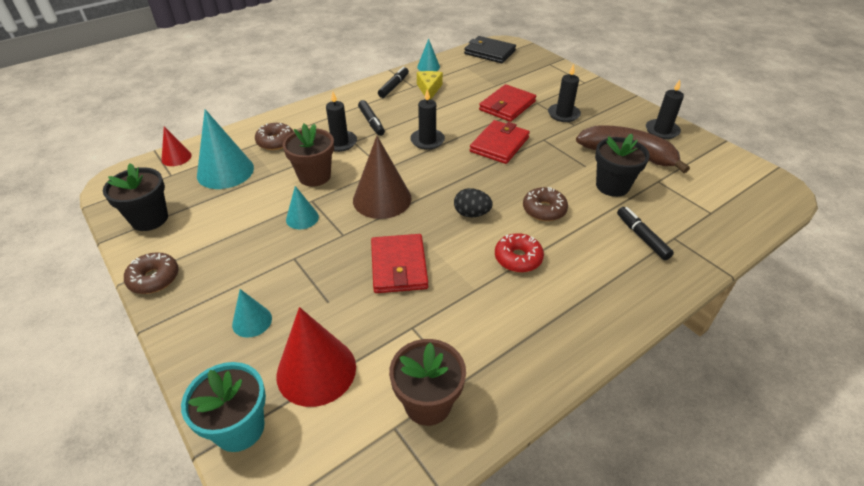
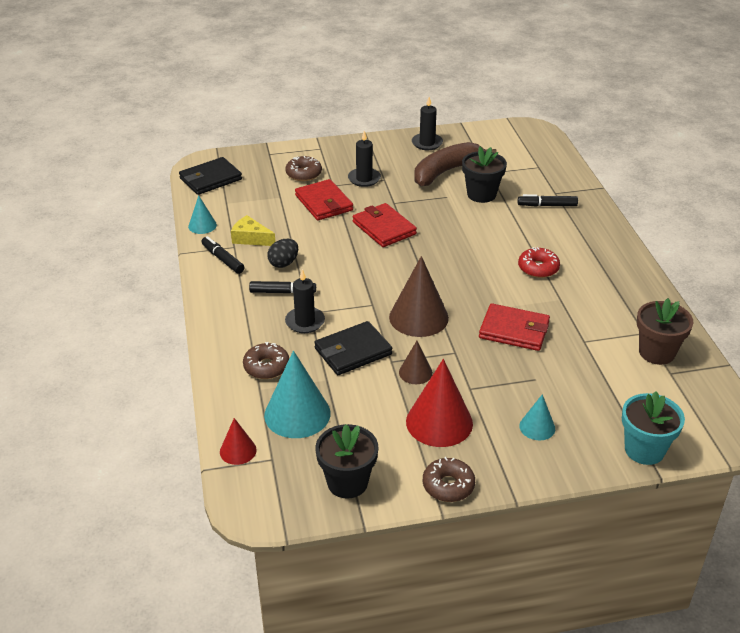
camera: 65 degrees left, 5 degrees down
red cone [276,307,356,407] -> red cone moved to [406,359,473,447]
brown flower pot [282,124,334,187] -> black wallet [314,321,392,375]
turquoise cone [286,186,319,229] -> brown cone [399,341,433,384]
black candle [410,89,445,150] -> none
black egg [454,188,493,217] -> black egg moved to [267,239,298,268]
brown donut [523,187,568,221] -> brown donut moved to [285,156,322,181]

